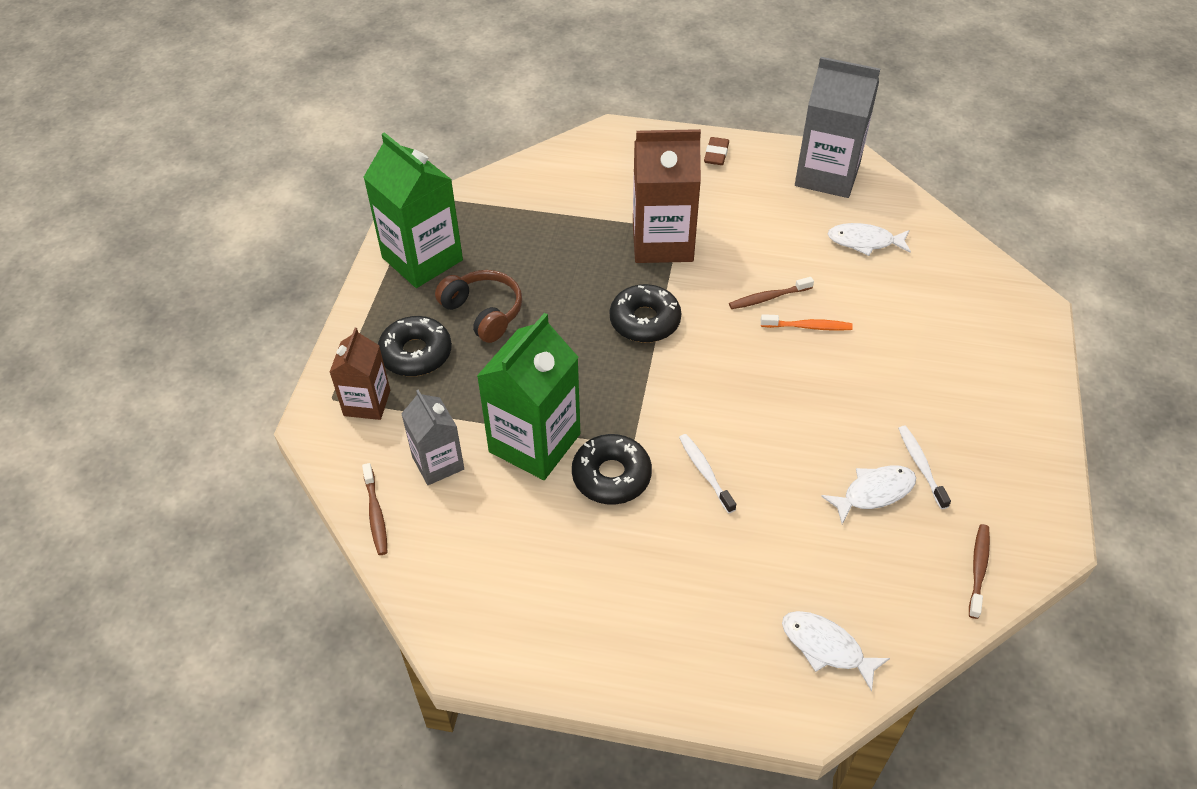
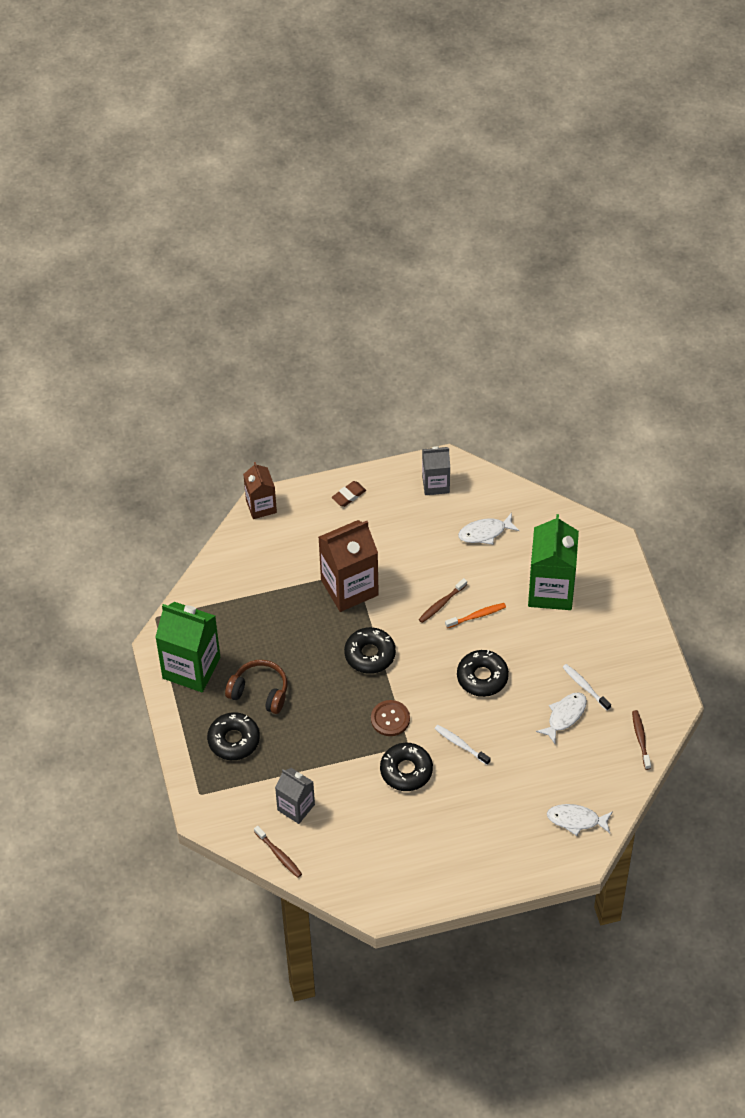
camera: 25 degrees left, 5 degrees up
brown carton [330,328,390,420] -> brown carton moved to [243,462,277,519]
green carton [477,313,580,480] -> green carton moved to [528,514,579,610]
brown eraser [704,137,729,165] -> brown eraser turned 60 degrees clockwise [332,481,366,507]
grey carton [795,57,880,198] -> grey carton [422,446,450,495], size x0.59
none -> brown button [371,700,410,736]
none -> black donut [457,650,509,697]

